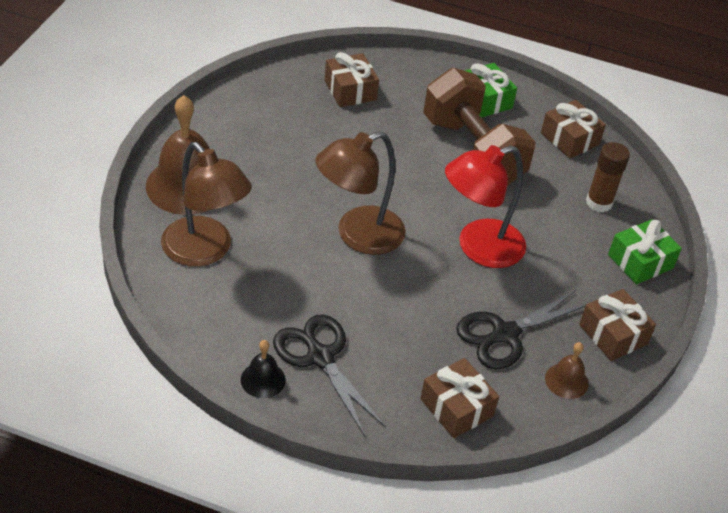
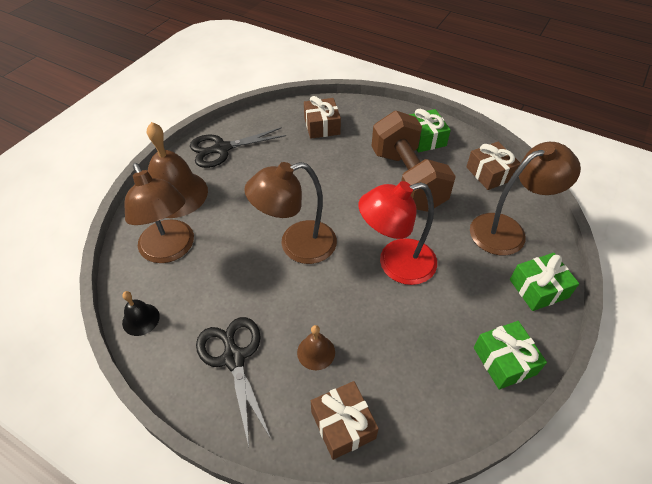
camera: 15 degrees right, 5 degrees up
black bell [241,340,286,398] -> black bell moved to [122,291,160,336]
black scissors [456,290,586,369] -> black scissors moved to [190,127,286,168]
brown bell [545,342,588,399] -> brown bell moved to [297,325,335,370]
brown gift [579,289,656,361] -> green gift [474,321,547,390]
brown glue stick [586,142,630,212] -> brown lamp [470,142,581,255]

